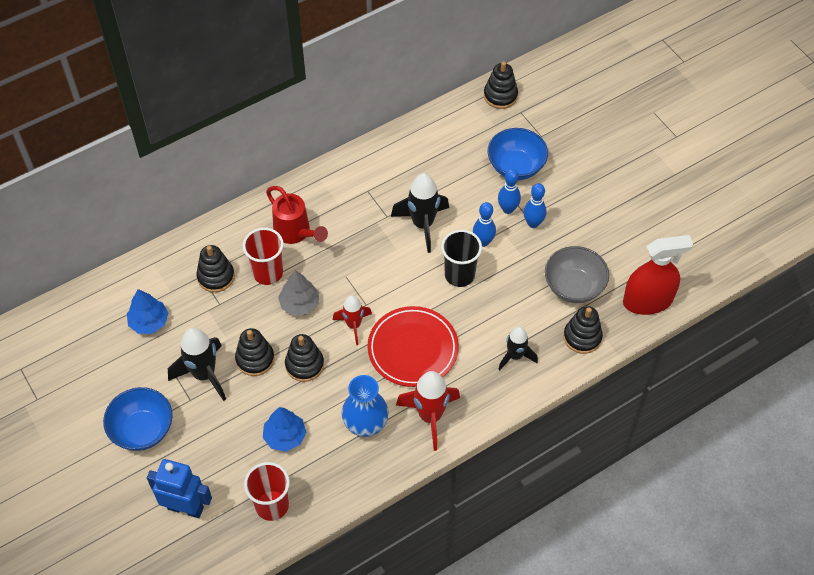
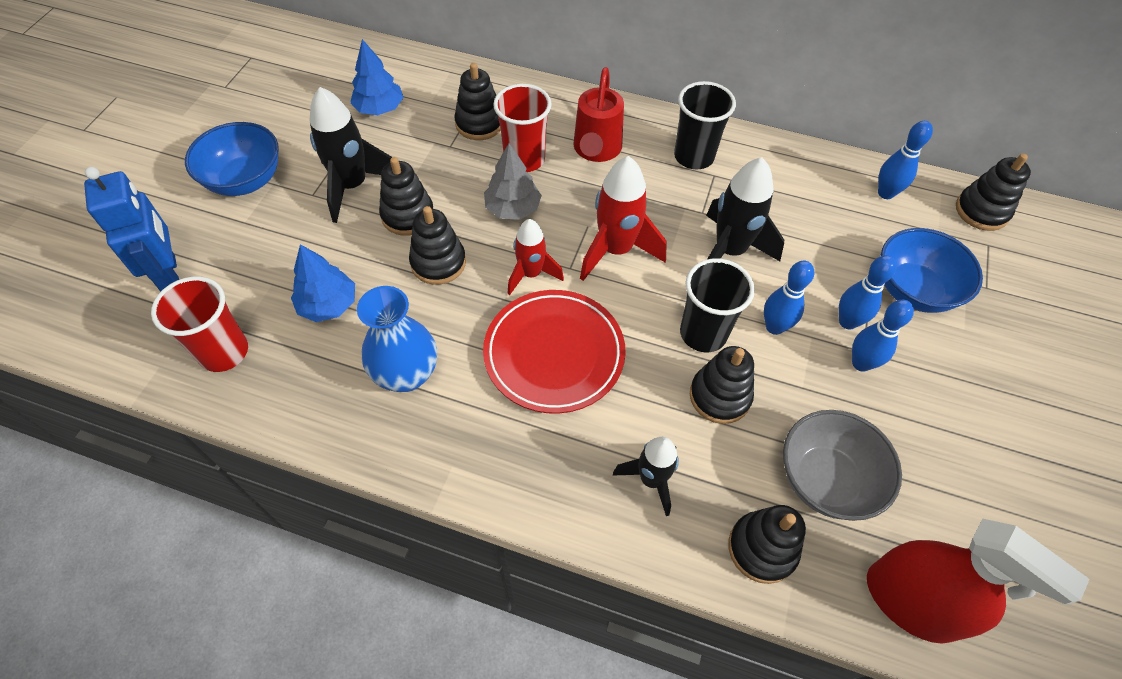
camera: 50 degrees right, 0 degrees up
red rocket [396,371,460,451] -> red rocket moved to [580,156,666,281]
none -> black cup [674,81,736,170]
none -> black stacking toy [690,346,754,424]
none -> blue bowling pin [878,121,933,199]

